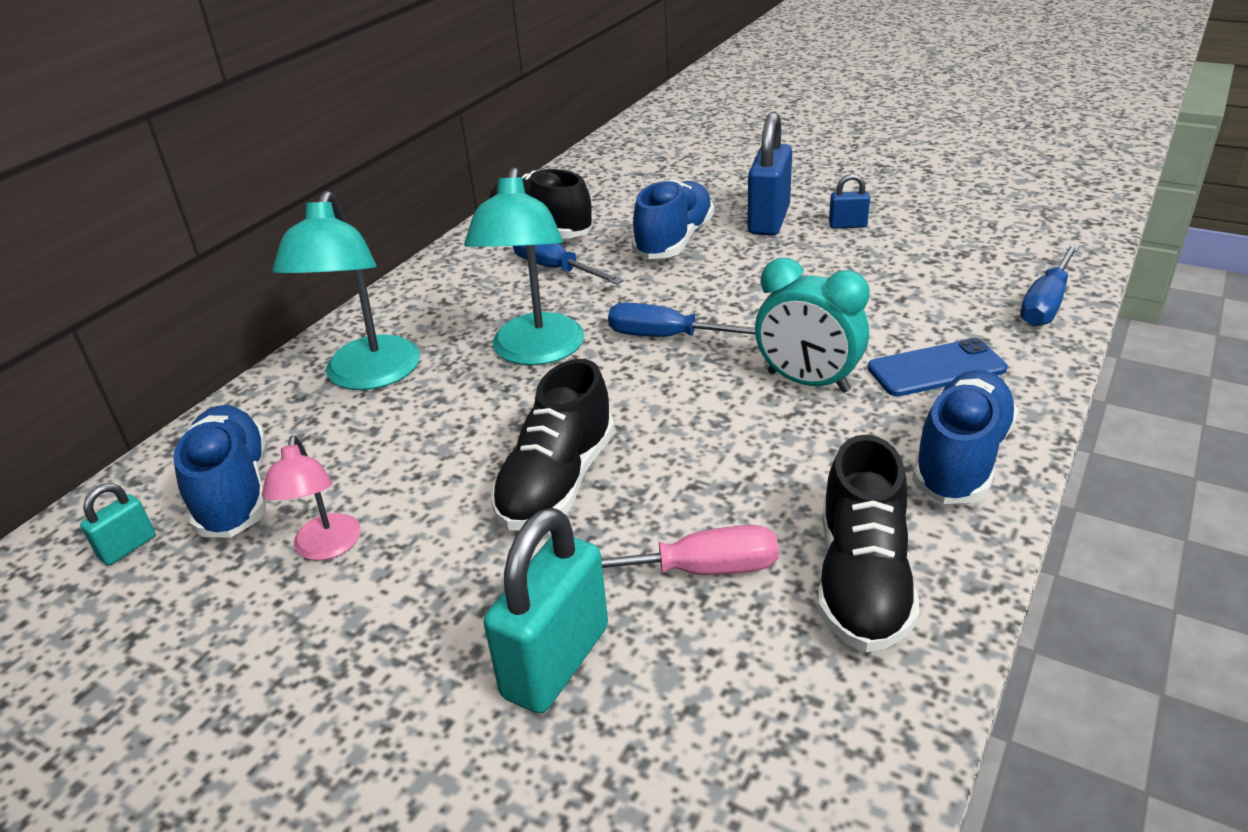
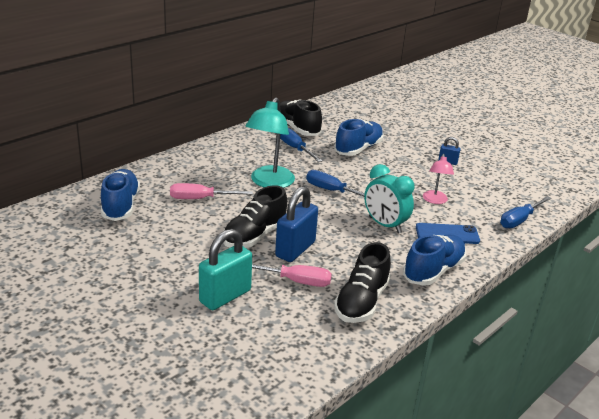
camera: 10 degrees right, 5 degrees down
turquoise padlock [80,483,156,565] -> none
pink lamp [262,435,361,561] -> pink lamp moved to [423,154,454,204]
turquoise lamp [272,191,420,390] -> none
blue padlock [747,112,792,236] -> blue padlock moved to [275,186,318,262]
none -> pink screwdriver [170,183,253,199]

